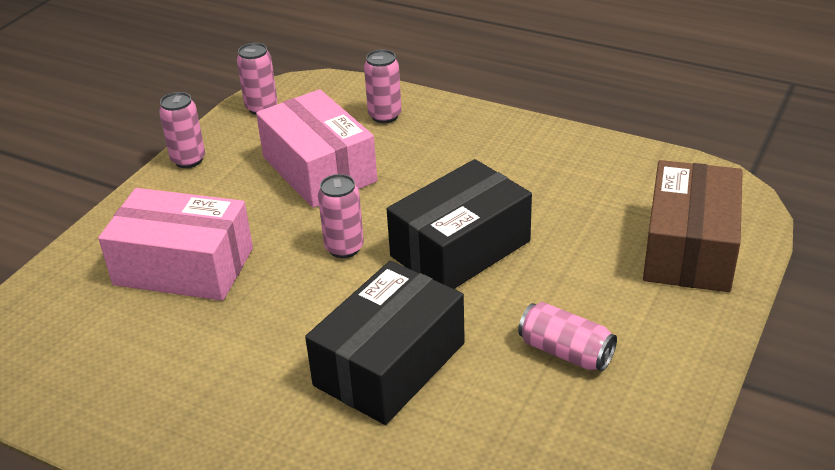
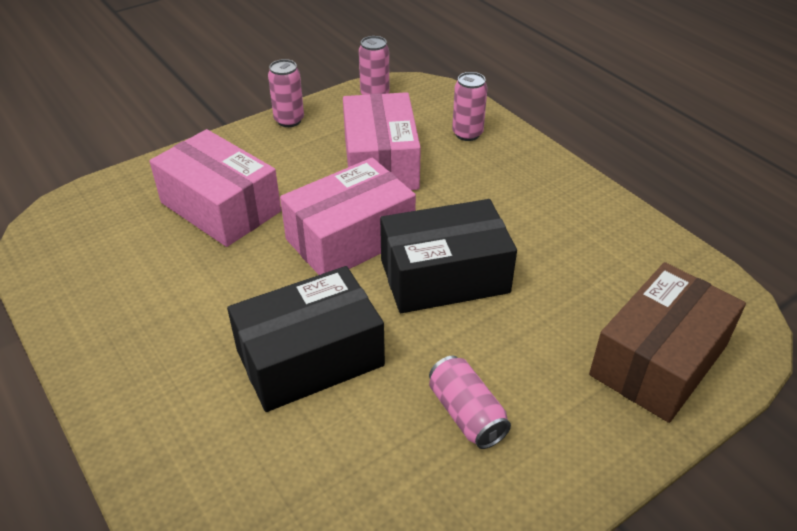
camera: 25 degrees right, 5 degrees up
pink can [318,174,364,258] -> pink box [280,158,416,275]

